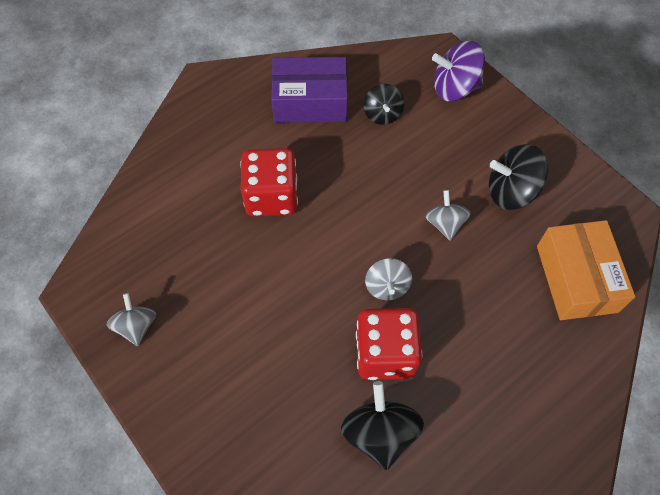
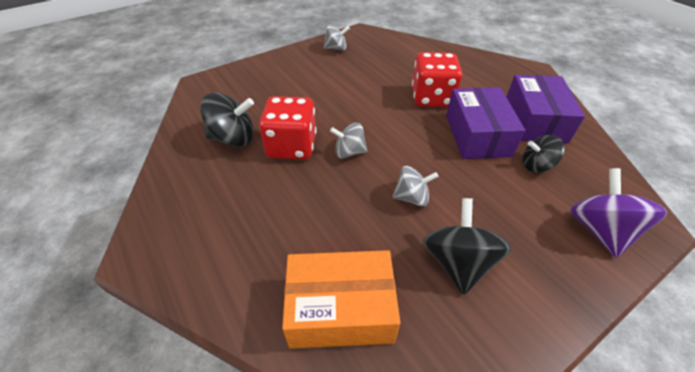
camera: 95 degrees right, 15 degrees down
none -> purple box [446,87,525,159]

